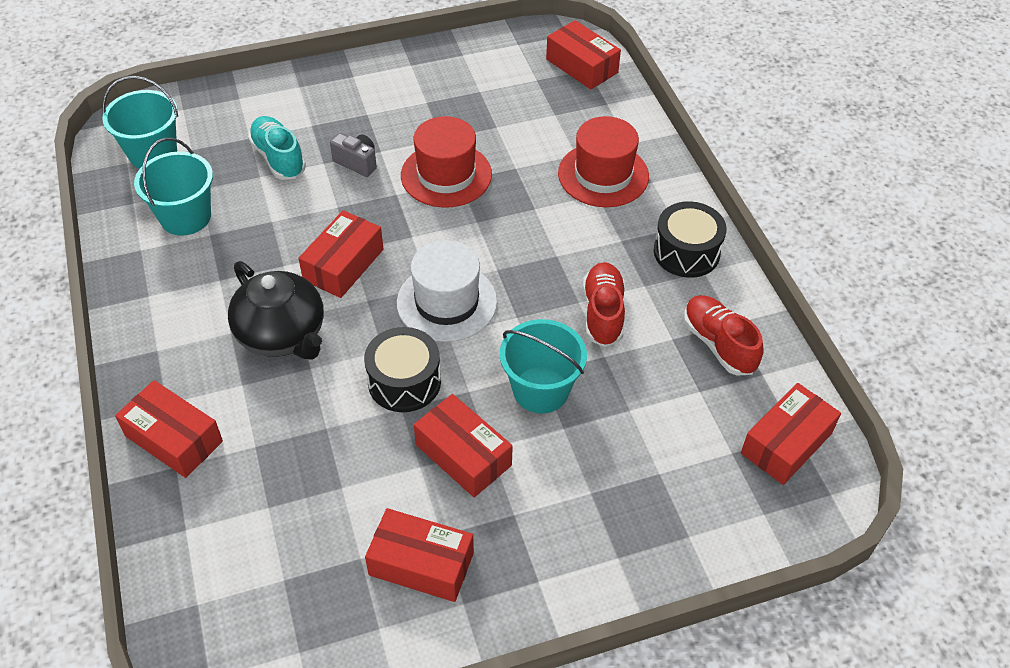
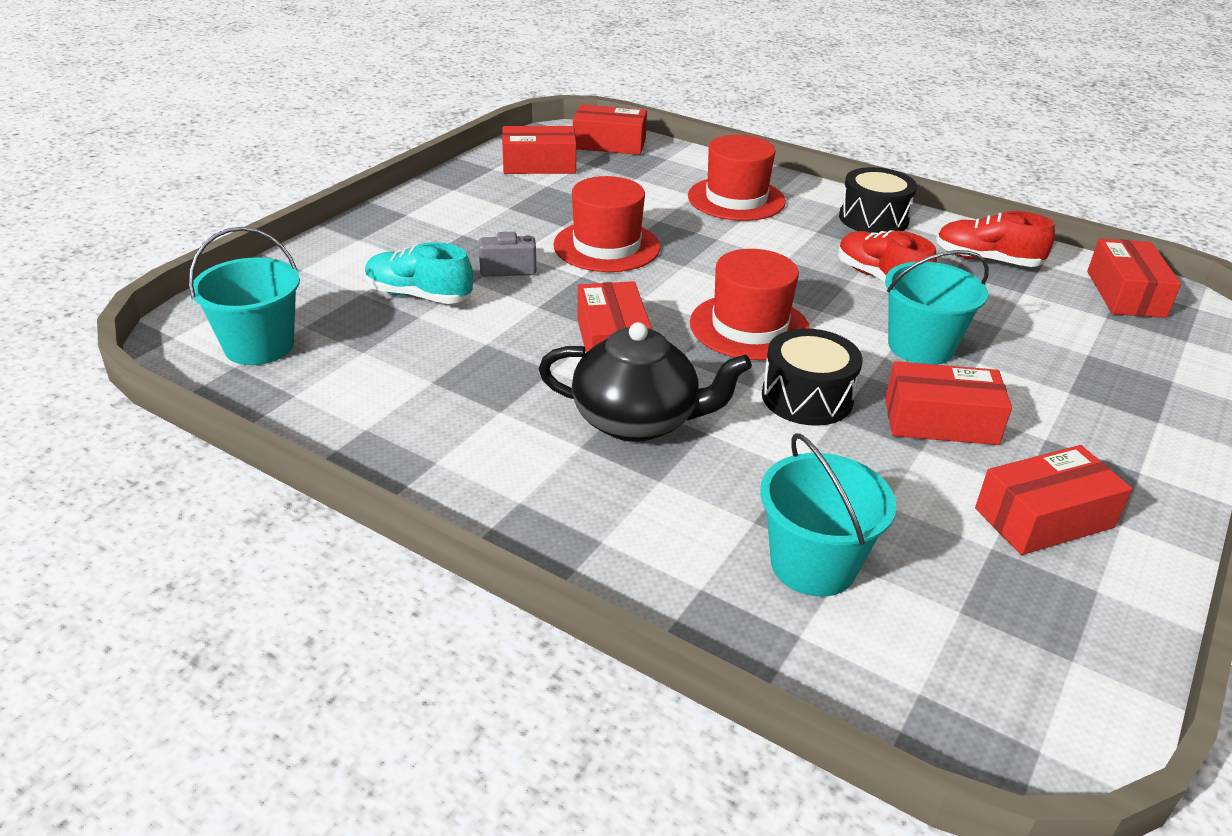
camera: 40 degrees left, 15 degrees down
red box [115,380,223,478] -> red box moved to [502,126,576,174]
turquoise bucket [134,138,213,236] -> turquoise bucket moved to [760,433,897,597]
white hat [397,240,497,342] -> red hat [690,249,810,360]

